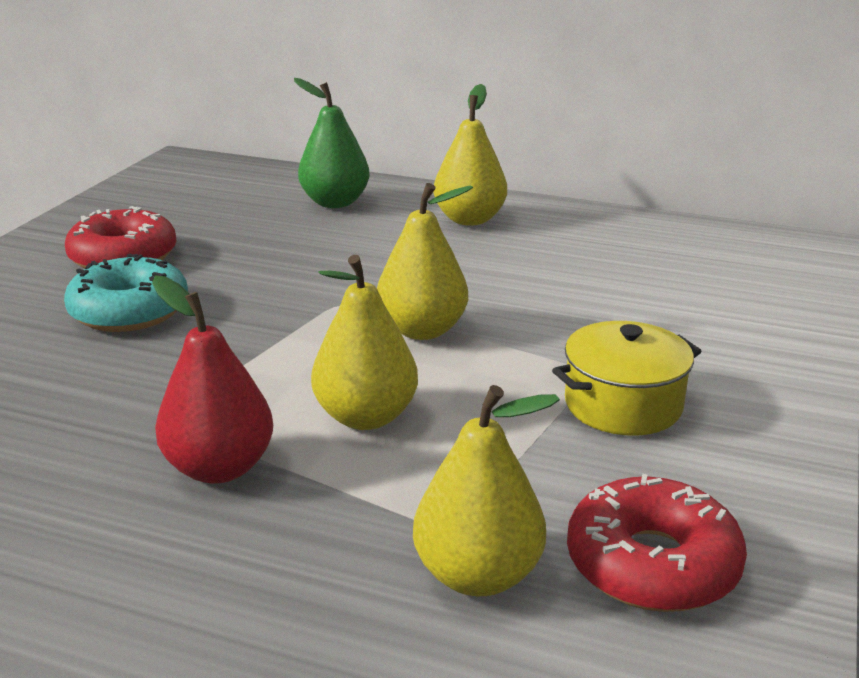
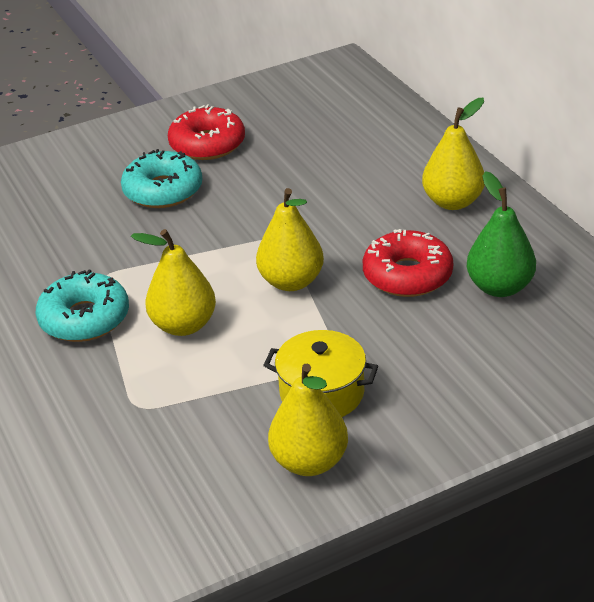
camera: 45 degrees right, 10 degrees up
red pear [152,276,273,484] -> turquoise donut [36,270,129,342]
green pear [294,78,370,208] -> green pear moved to [467,171,536,297]
yellow pear [413,385,560,596] -> yellow pear moved to [268,364,348,476]
red donut [567,474,747,612] -> red donut moved to [363,229,453,297]

